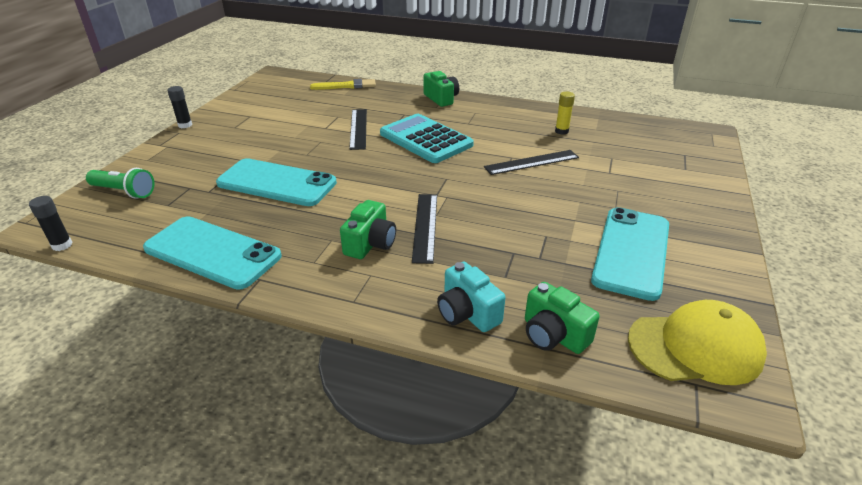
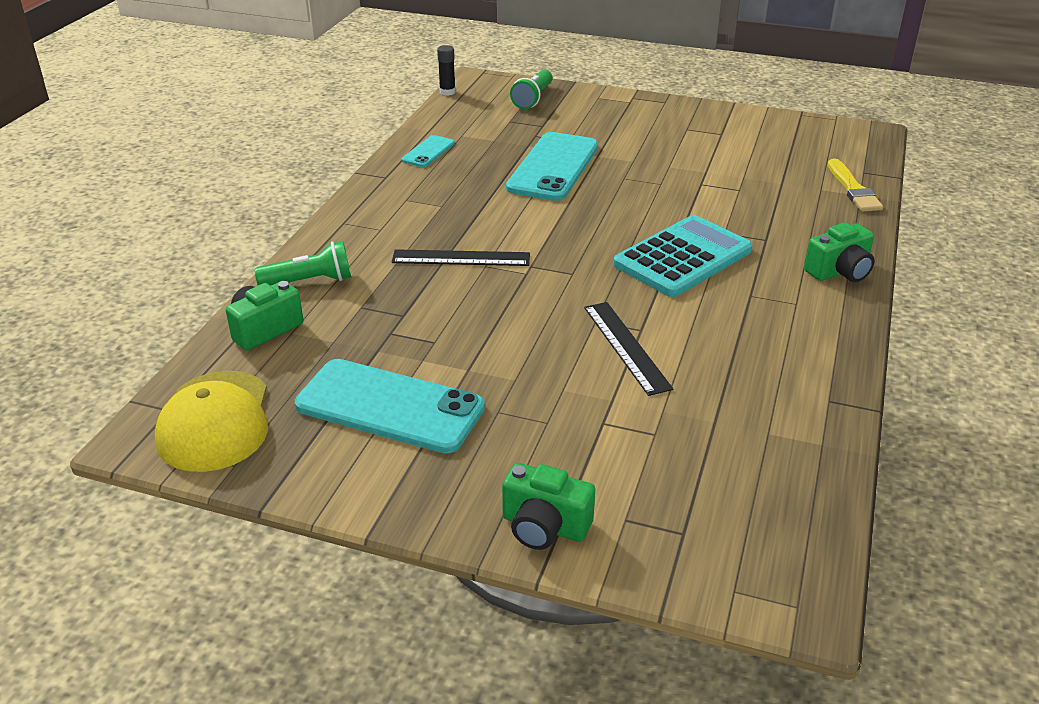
camera: 90 degrees right, 0 degrees up
turquoise phone [143,216,282,290] -> turquoise phone [402,135,455,167], size x0.49
black glue stick [167,86,192,128] -> none
green camera [340,200,396,259] -> green camera moved to [502,463,595,550]
black ruler [349,109,367,150] -> none
turquoise camera [437,262,506,332] -> green flashlight [254,241,351,286]
yellow glue stick [555,92,575,135] -> none

